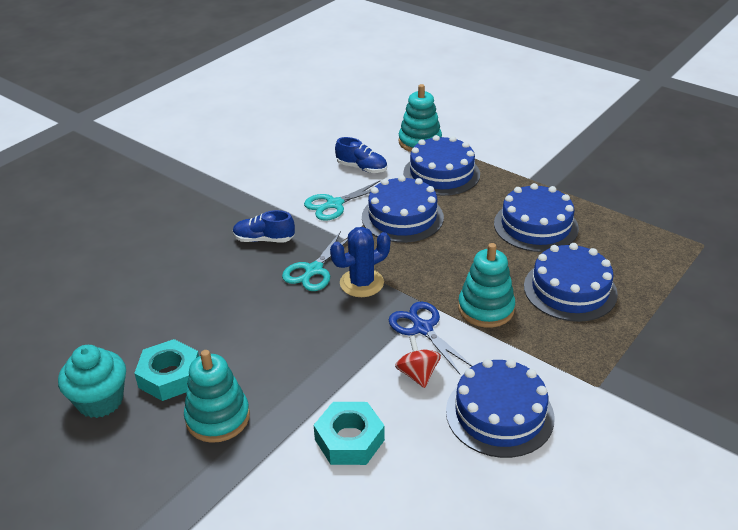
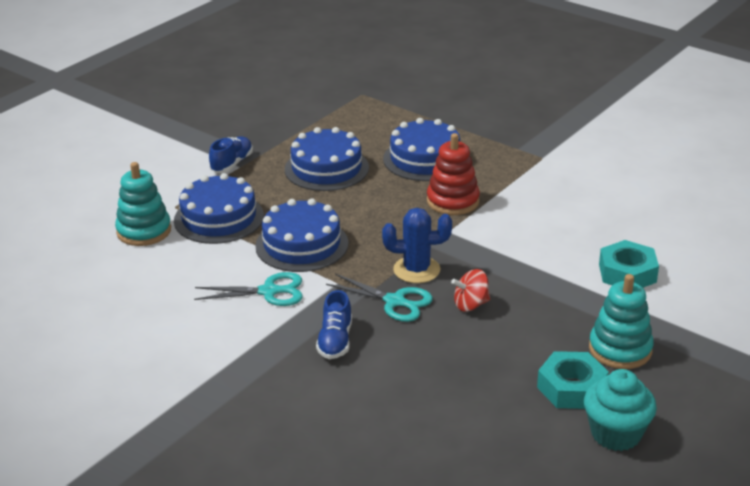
camera: 90 degrees left, 5 degrees down
turquoise scissors [304,180,381,221] -> turquoise scissors turned 60 degrees counterclockwise [194,272,303,306]
blue cactus [330,227,390,297] -> blue cactus turned 60 degrees counterclockwise [382,208,452,283]
blue shoe [335,137,387,173] -> blue shoe moved to [209,136,253,173]
blue scissors [389,301,472,374] -> none
red spinning top [395,336,441,388] -> red spinning top moved to [451,269,490,312]
blue cake [446,359,555,458] -> none
turquoise stacking toy [458,243,515,328] -> red stacking toy [427,133,480,215]

